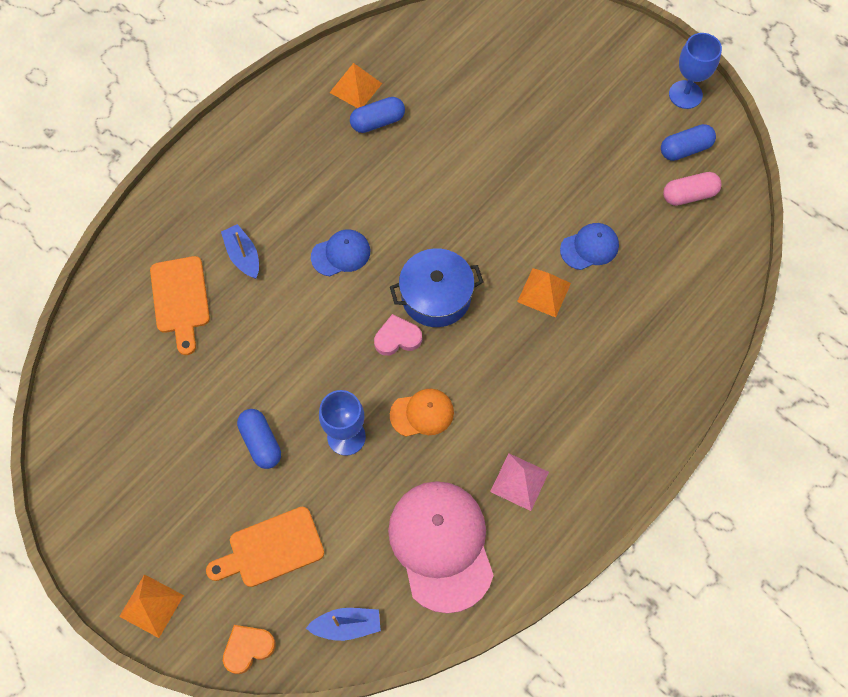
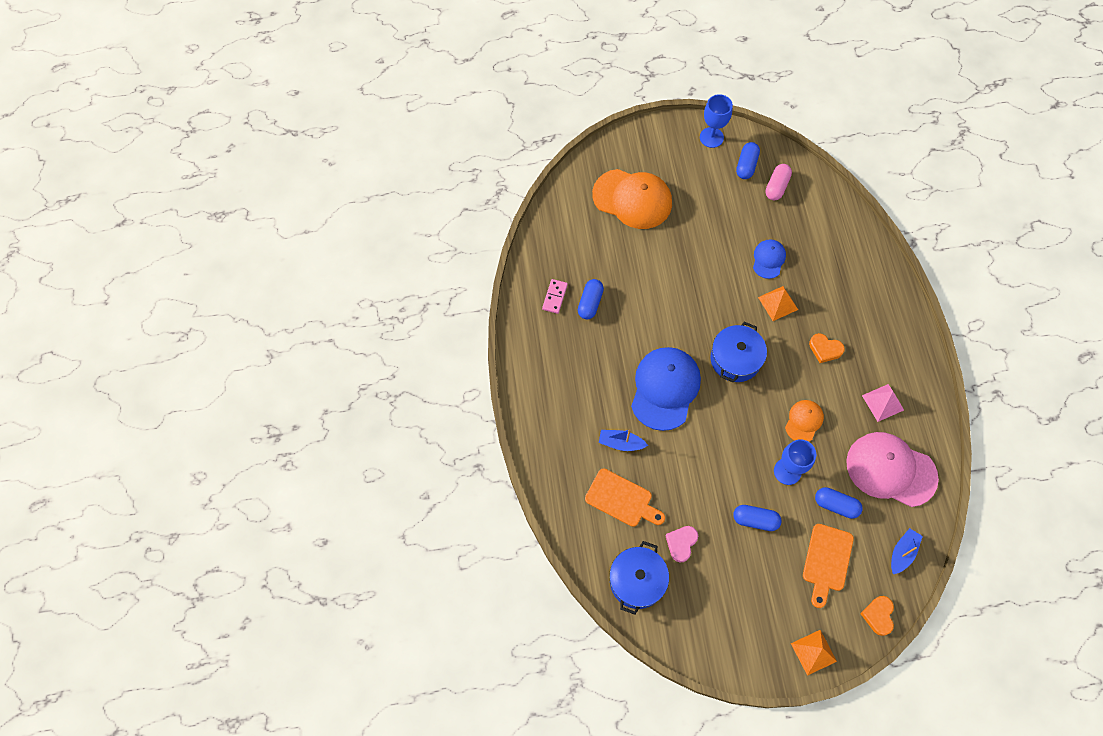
camera: 50 degrees left, 0 degrees up
blue cap [311,229,370,276] -> blue cap [631,347,701,431], size x1.94
orange pyramid [330,63,382,108] -> pink domino [542,279,568,314]
pink heart [374,314,422,356] -> pink heart moved to [665,526,698,562]
none -> orange cap [592,169,672,229]
none -> blue pot [609,541,669,615]
none -> orange heart [809,333,845,363]
none -> blue capsule [815,487,863,519]

